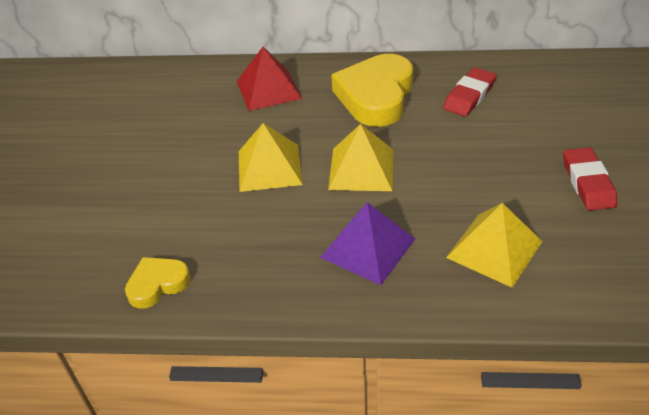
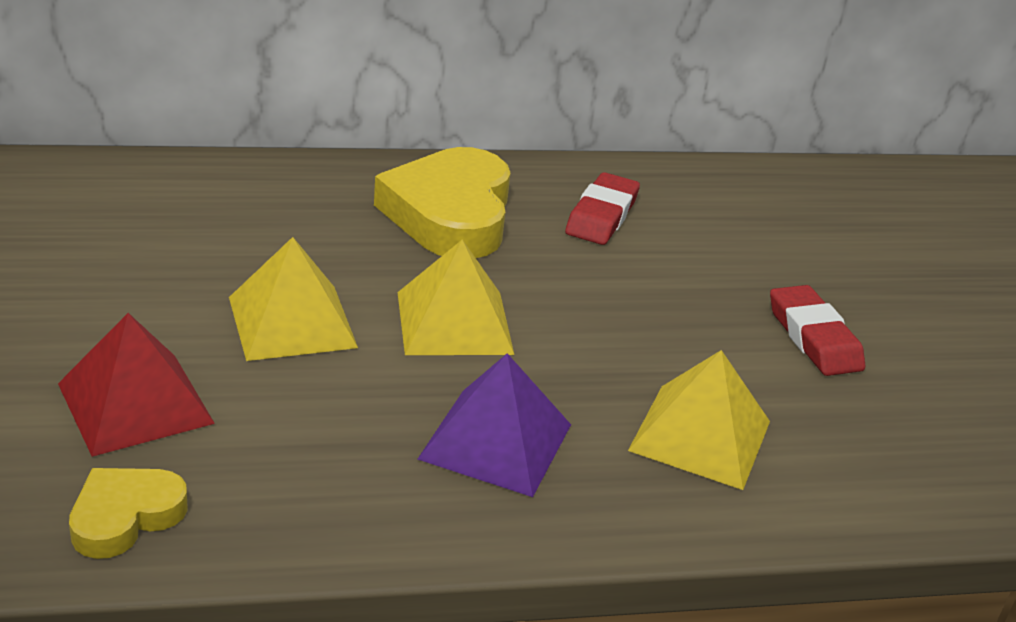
camera: 20 degrees left, 10 degrees down
red pyramid [237,47,302,111] -> red pyramid moved to [58,313,215,457]

